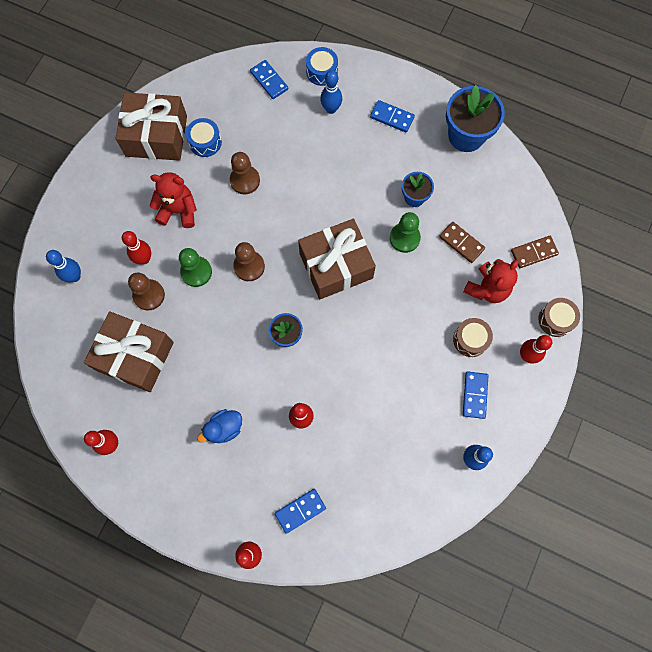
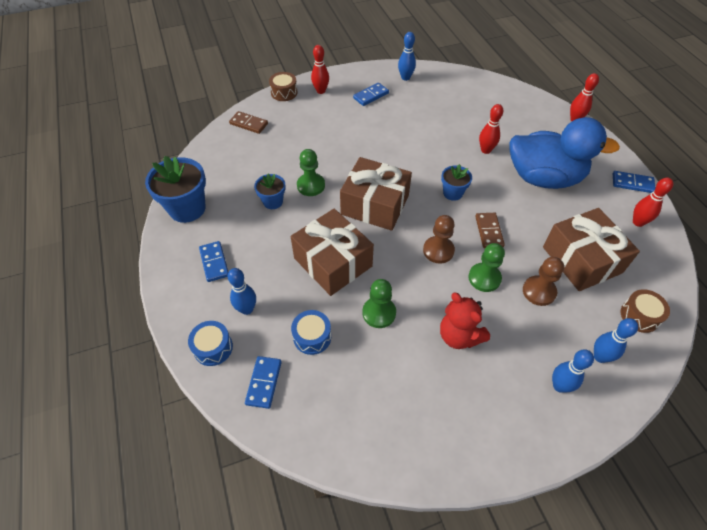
camera: 135 degrees left, 20 degrees down
brown gift [116,92,187,161] -> brown gift moved to [291,209,374,296]
red bowling pin [122,231,151,264] -> none
blue drum [186,118,222,157] -> blue drum moved to [291,310,331,355]
blue duck [197,409,242,443] -> blue duck [510,117,620,189], size x2.37
brown pawn [230,152,260,195] -> green pawn [363,279,396,328]
blue domino [275,489,326,534] -> blue domino moved to [613,171,655,193]
brown domino [439,222,485,263] -> brown domino moved to [475,213,505,248]
brown drum [453,318,493,357] -> brown drum moved to [620,289,670,333]
red teddy bear [464,259,519,303] -> none
none -> blue bowling pin [552,349,594,393]

